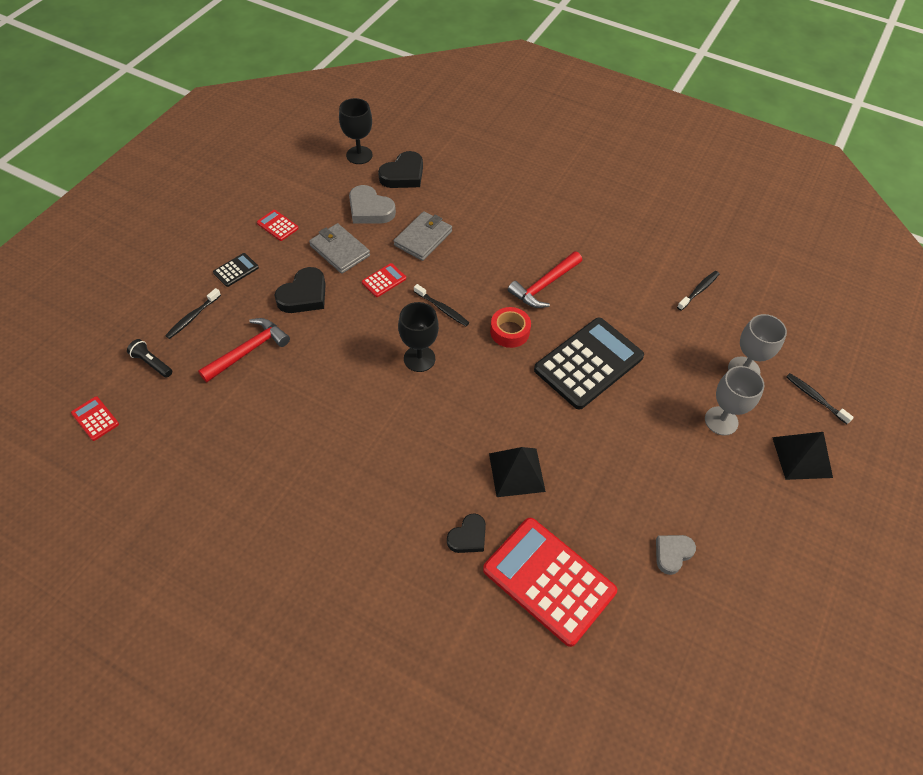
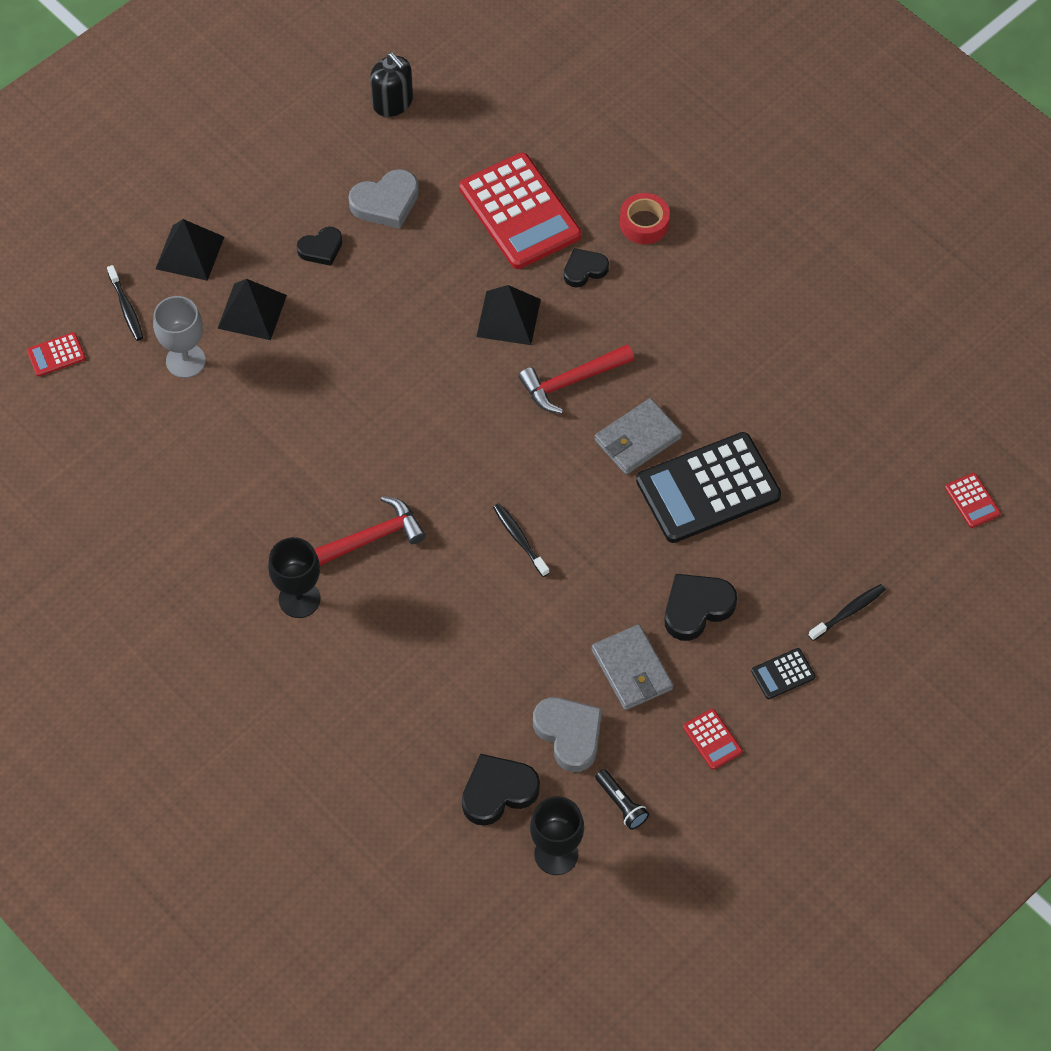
camera: 160 degrees left, 5 degrees up
black flashlight [127,339,172,378] -> black flashlight moved to [595,769,649,830]
red hammer [198,318,290,382] -> red hammer moved to [519,344,634,414]
red calculator [362,263,406,297] -> red calculator moved to [27,332,86,376]
grey wallet [394,211,452,261] -> grey wallet moved to [595,398,682,475]
black goblet [398,302,439,372] -> black goblet moved to [268,537,321,618]
red tape [490,307,531,348] -> red tape moved to [620,193,670,244]
black calculator [534,318,644,409] -> black calculator moved to [636,432,781,543]
grey heart [656,535,696,575] -> grey heart [348,169,419,229], size x1.54
black toothbrush [677,271,719,311] -> none
grey goblet [705,366,765,436] -> black pyramid [217,279,287,340]
none -> black heart [297,227,343,266]
none -> black soap dispenser [370,53,413,117]

